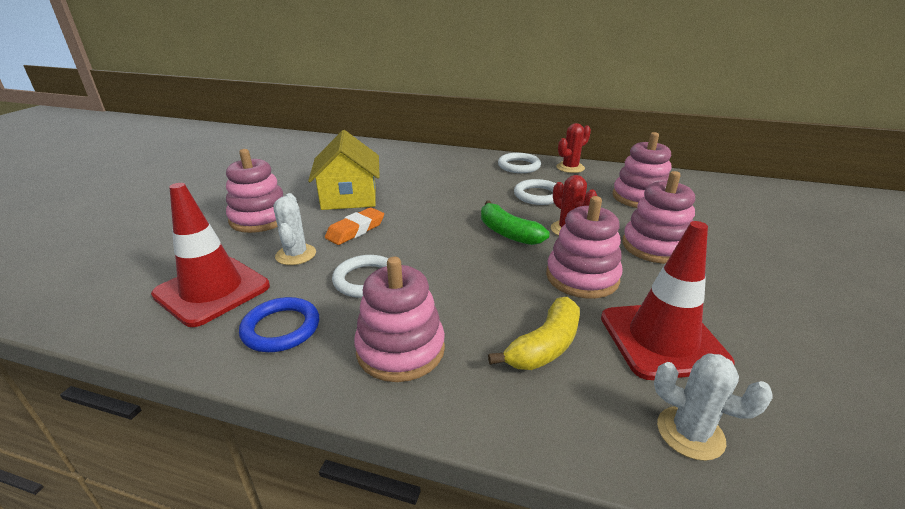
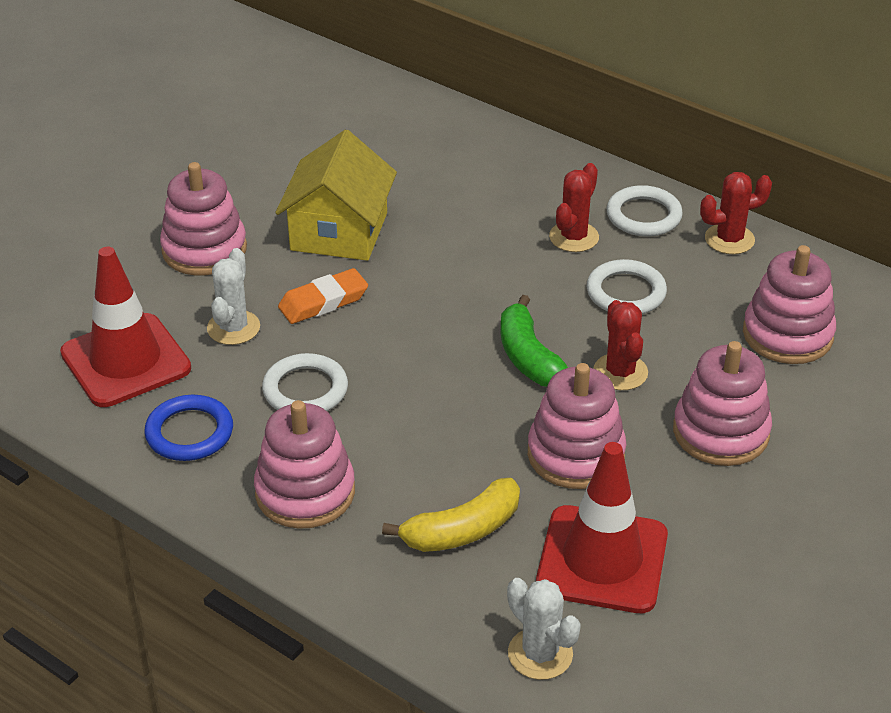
camera: 20 degrees right, 10 degrees up
none -> red cactus [549,163,599,252]

